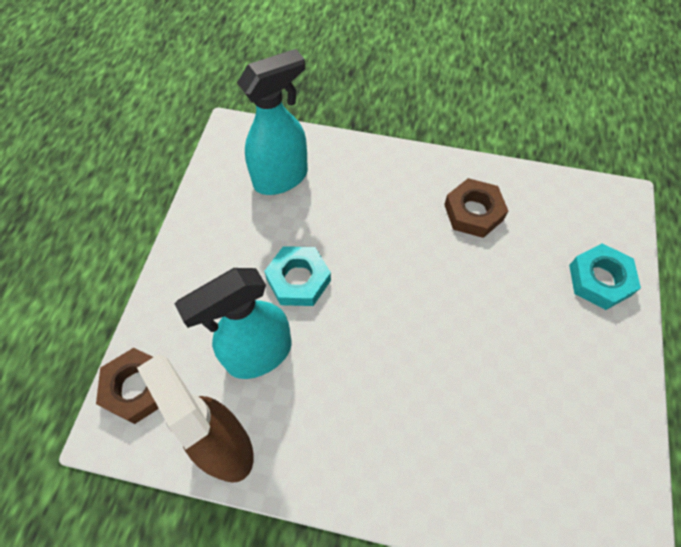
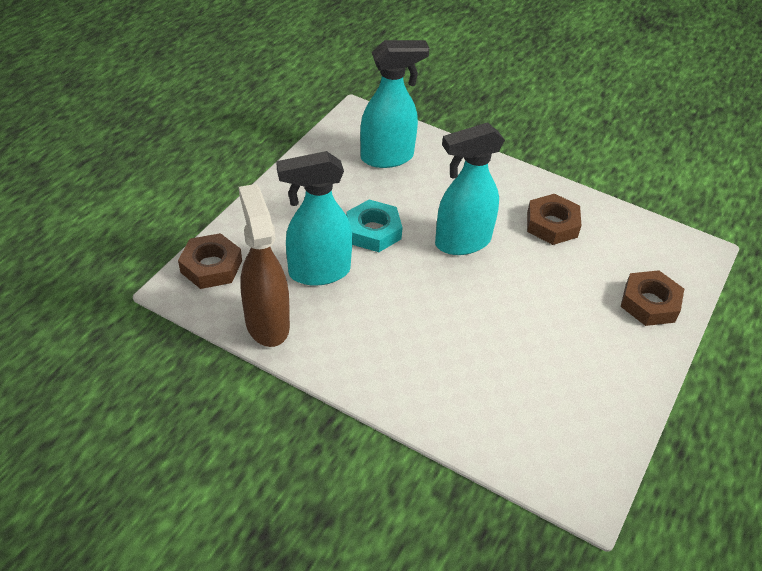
camera: 15 degrees right, 15 degrees down
turquoise nut [569,243,641,310] -> brown nut [621,270,684,326]
none -> turquoise spray bottle [435,122,505,255]

